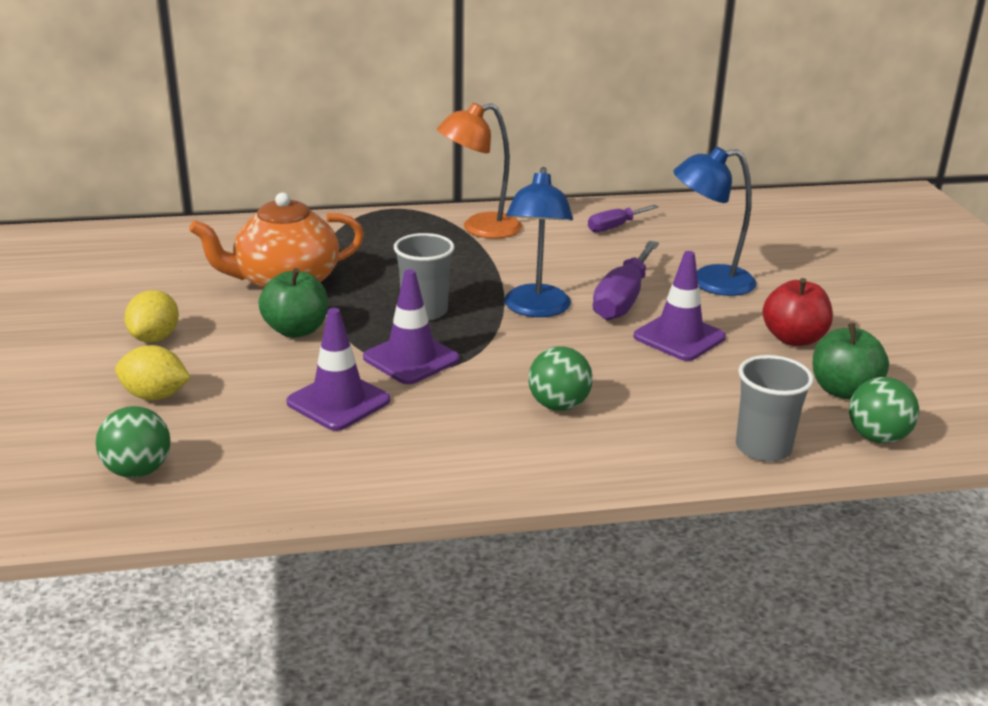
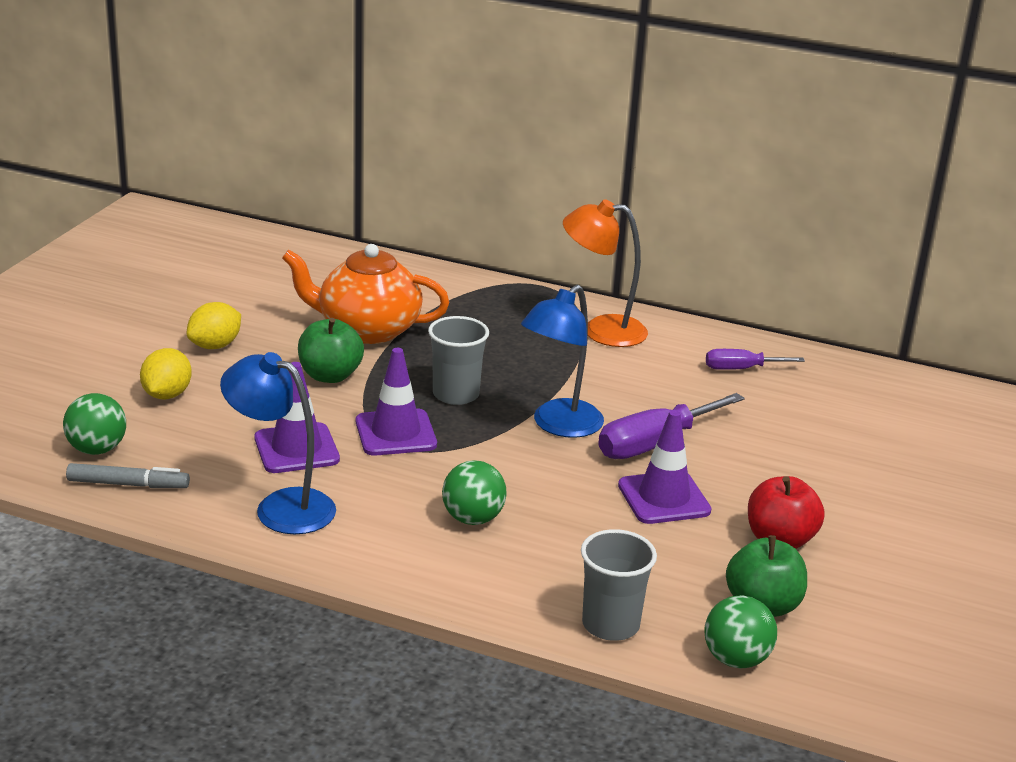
camera: 30 degrees right, 0 degrees up
yellow lemon [115,345,191,400] -> yellow lemon turned 60 degrees clockwise [140,348,192,399]
blue lamp [673,147,757,296] -> blue lamp moved to [220,352,336,534]
none -> grey marker [66,463,190,488]

